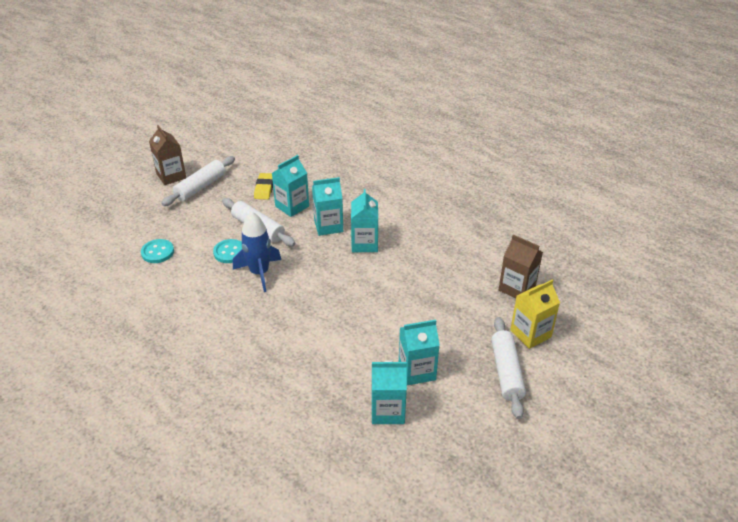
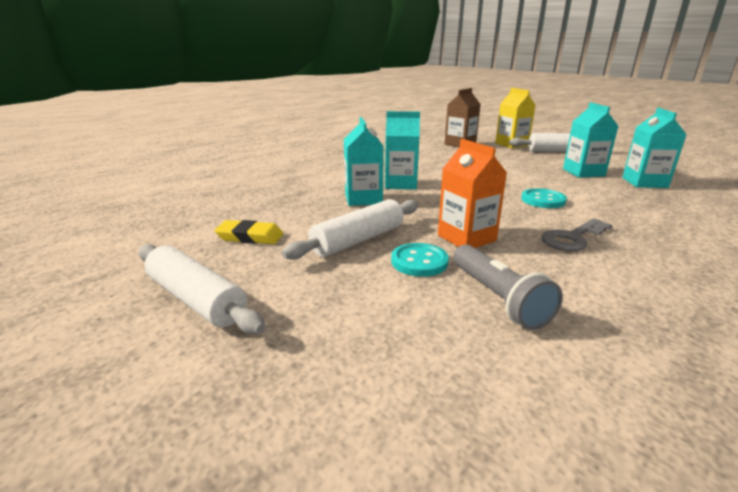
camera: 85 degrees left, 15 degrees down
turquoise button [141,239,174,263] -> turquoise button moved to [521,188,567,208]
brown carton [149,125,186,185] -> none
blue rocket [233,212,281,292] -> orange carton [438,139,507,248]
turquoise carton [272,155,309,217] -> none
none -> grey flashlight [453,244,563,330]
none -> grey key [541,218,612,251]

